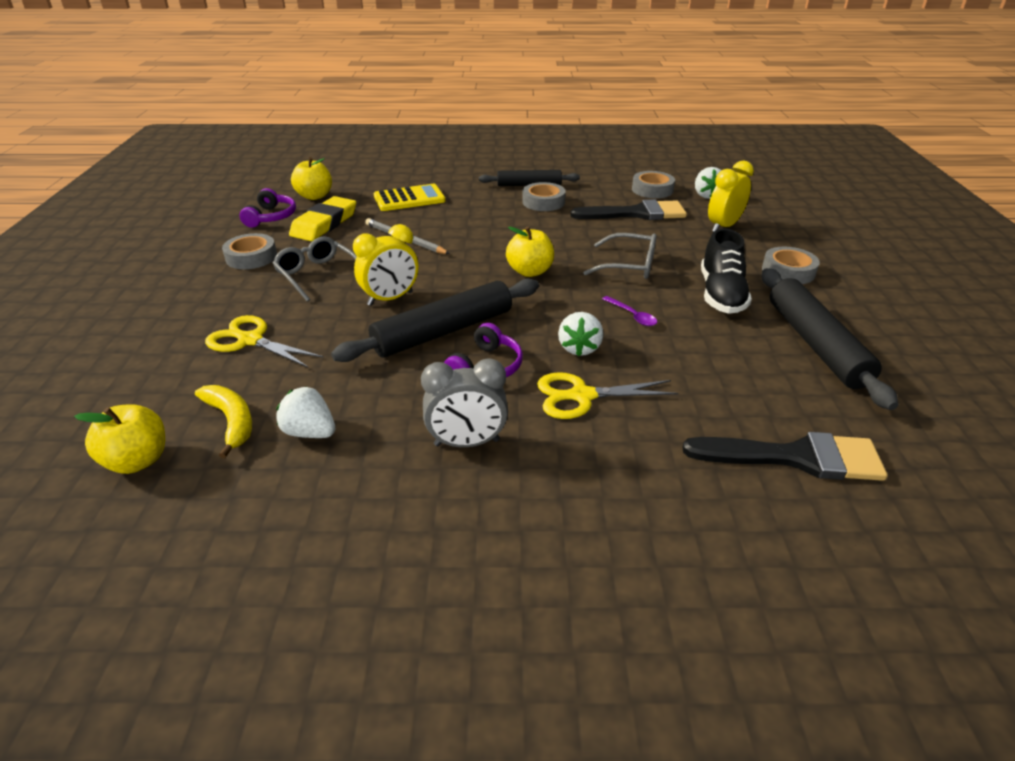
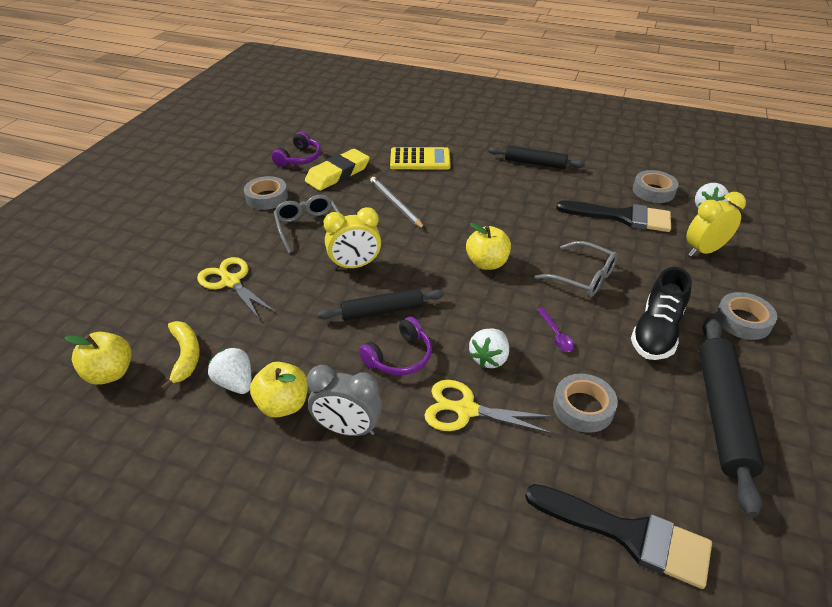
camera: 20 degrees right, 5 degrees up
yellow apple [291,157,332,200] -> yellow apple moved to [250,362,308,418]
black rolling pin [331,279,539,362] -> black rolling pin [318,288,444,320], size x0.63
grey tape [522,182,566,211] -> grey tape moved to [553,374,618,433]

